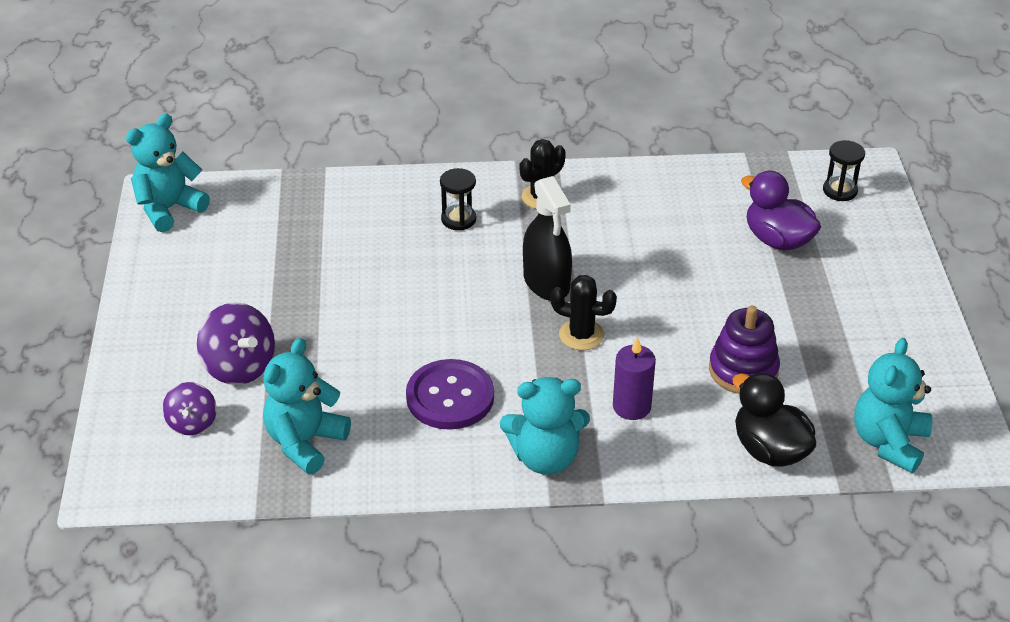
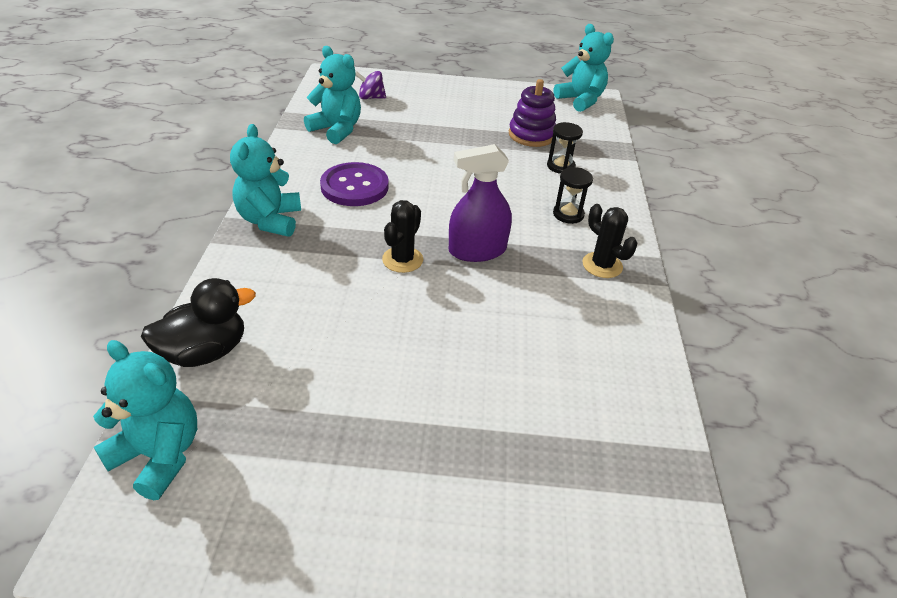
camera: 95 degrees right, 0 degrees up
purple spinning top [197,303,275,385] -> none
black spray bottle [523,176,572,301] -> purple spray bottle [449,144,512,262]
purple candle [613,336,656,420] -> none
purple stacking toy [709,306,780,394] -> purple stacking toy moved to [509,79,556,147]
purple duck [741,171,821,251] -> none
black hourglass [823,140,865,201] -> black hourglass moved to [547,122,583,174]

